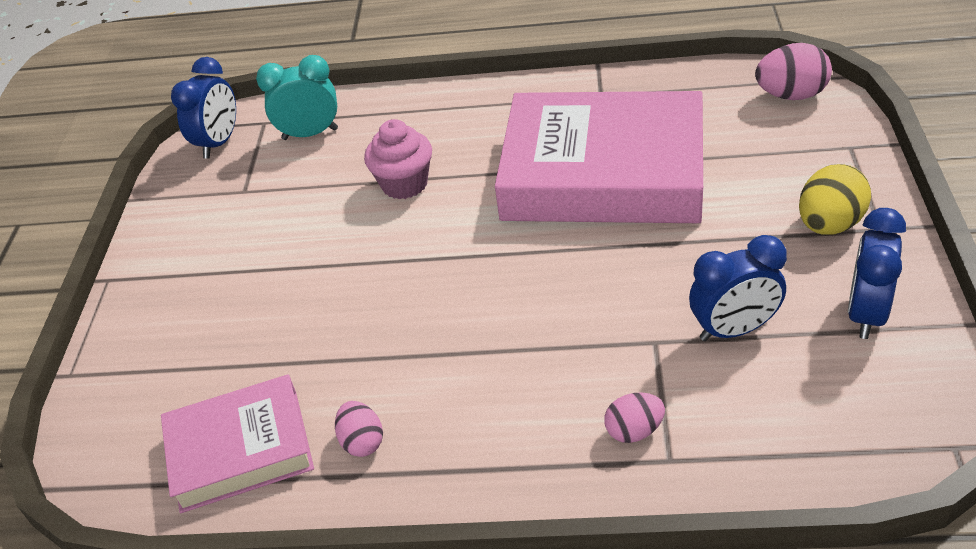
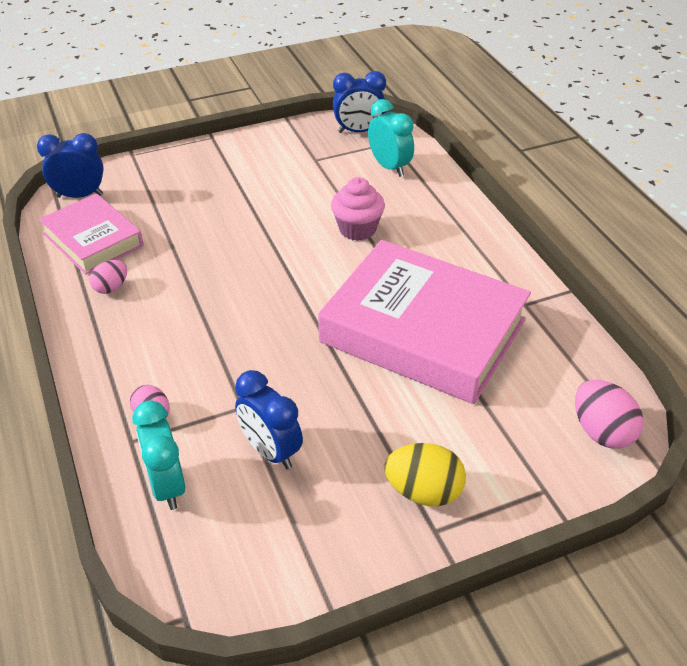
camera: 60 degrees right, 0 degrees up
pink book [495,91,703,223] -> pink book turned 45 degrees counterclockwise [318,240,531,404]
blue clock [848,208,906,339] -> blue clock moved to [37,133,104,198]
none -> turquoise clock [132,400,185,510]

